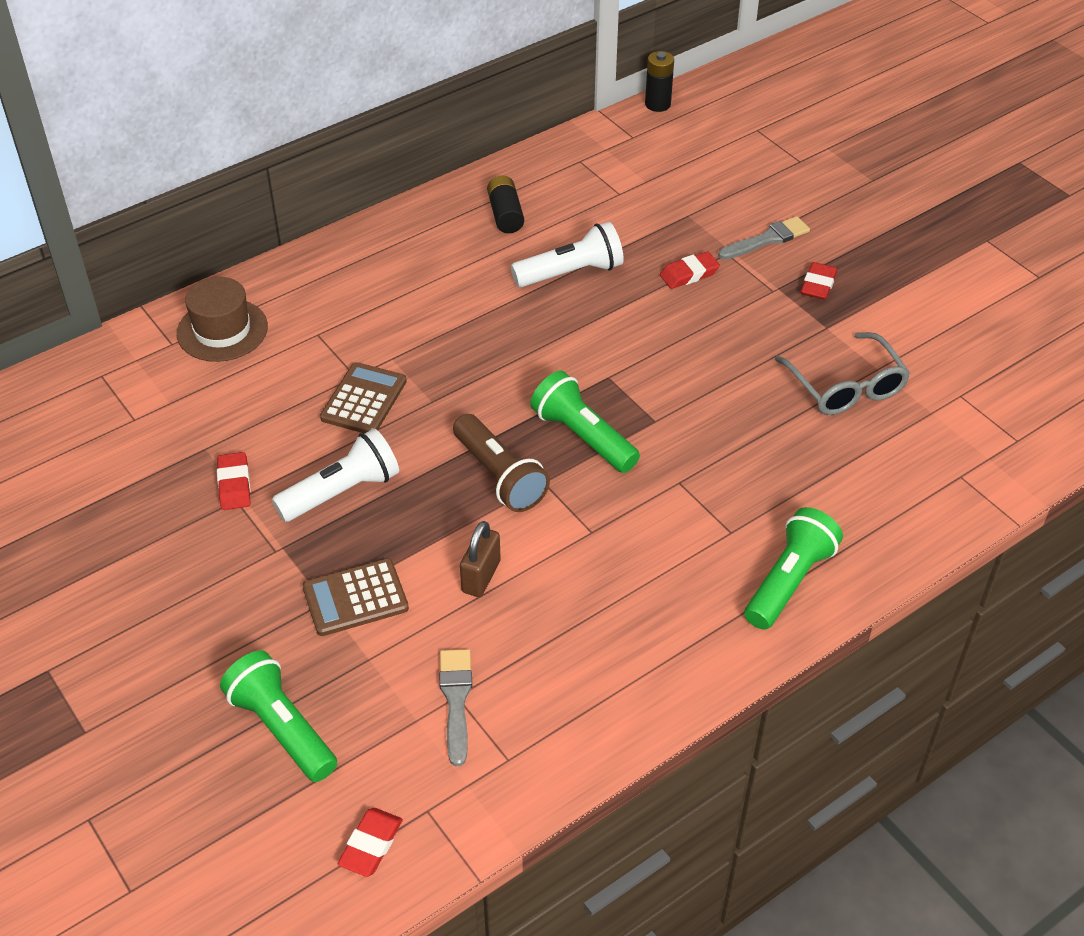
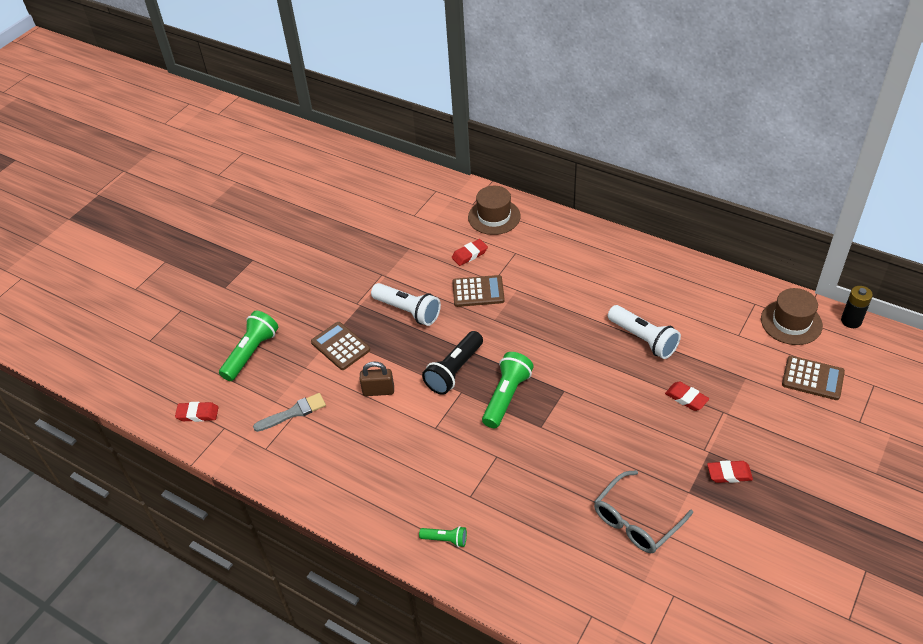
camera: 70 degrees right, 0 degrees up
red eraser [217,452,251,510] -> red eraser moved to [452,239,488,266]
brown flashlight [453,414,550,512] -> black flashlight [422,331,483,395]
black battery [487,175,524,233] -> none
grey brush [718,216,810,260] -> none
green flashlight [744,507,843,630] -> green flashlight [419,526,467,547], size x0.53
none -> brown hat [761,288,823,345]
none -> brown calculator [782,356,845,400]

